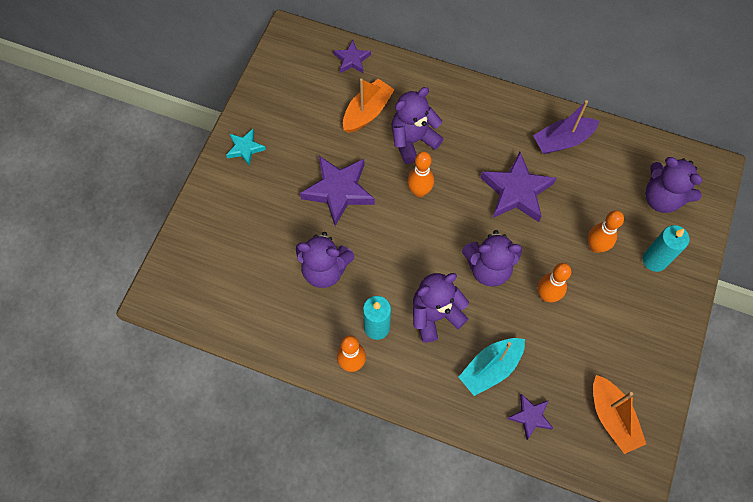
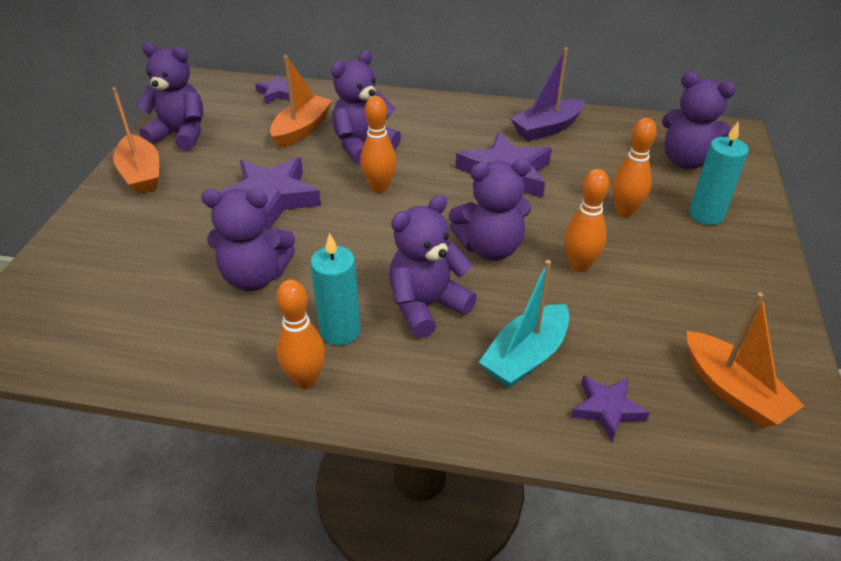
camera: 10 degrees left, 25 degrees down
turquoise star [226,129,266,166] -> orange boat [112,87,159,194]
none -> purple teddy bear [136,42,203,151]

